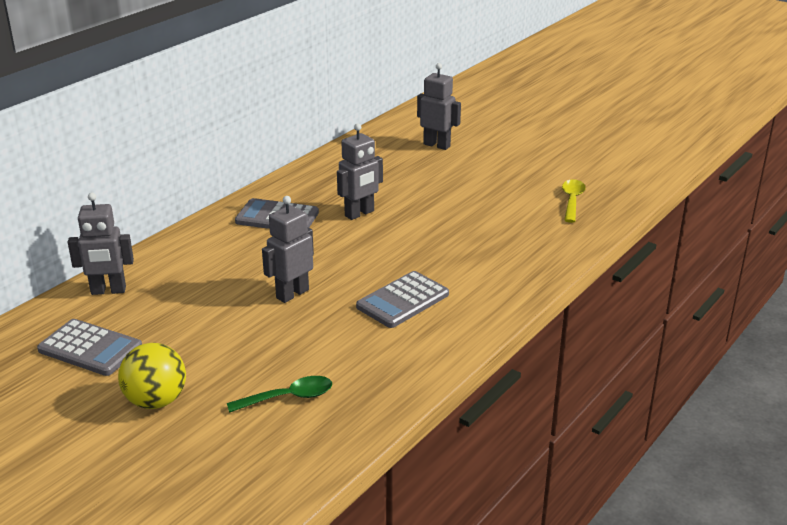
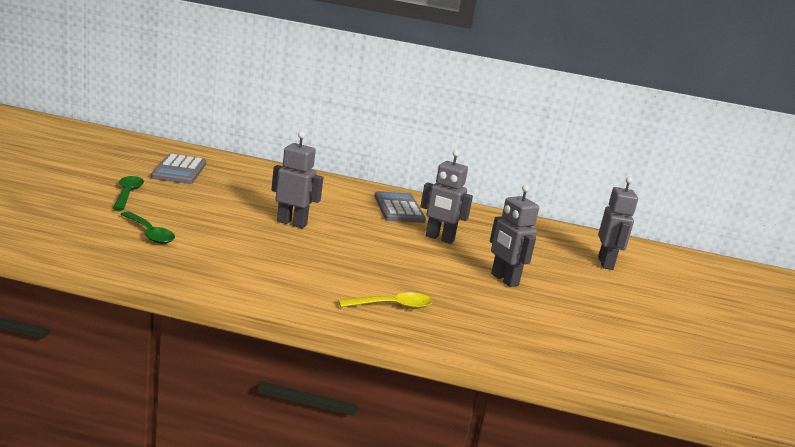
camera: 60 degrees right, 10 degrees down
grey robot [68,193,134,295] -> grey robot moved to [490,185,539,287]
yellow ball [118,343,186,409] -> green spoon [113,176,144,210]
grey calculator [356,271,449,328] -> none
yellow spoon [562,180,586,223] -> yellow spoon moved to [338,292,432,309]

